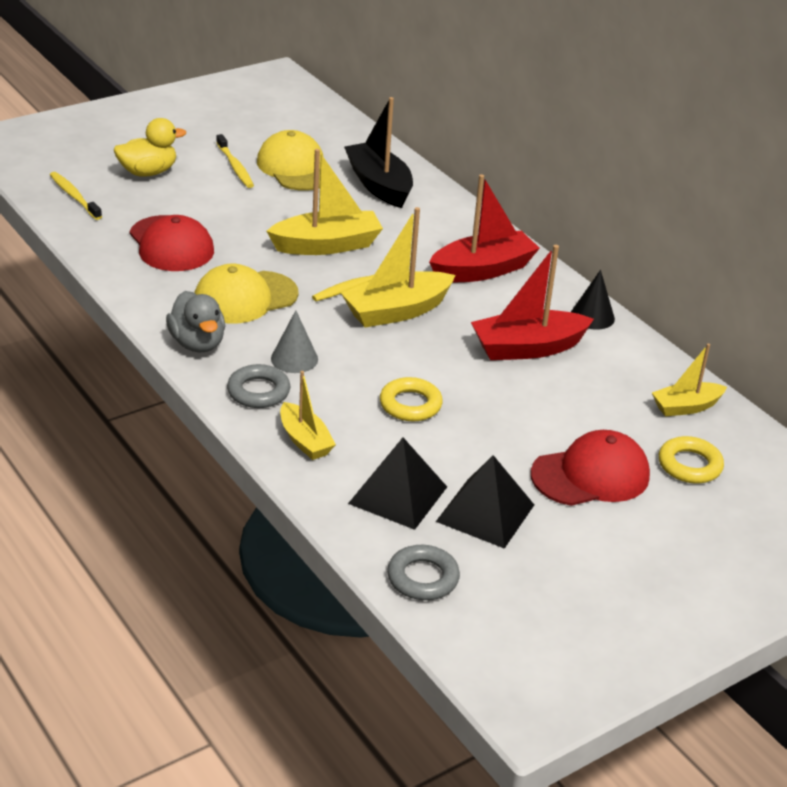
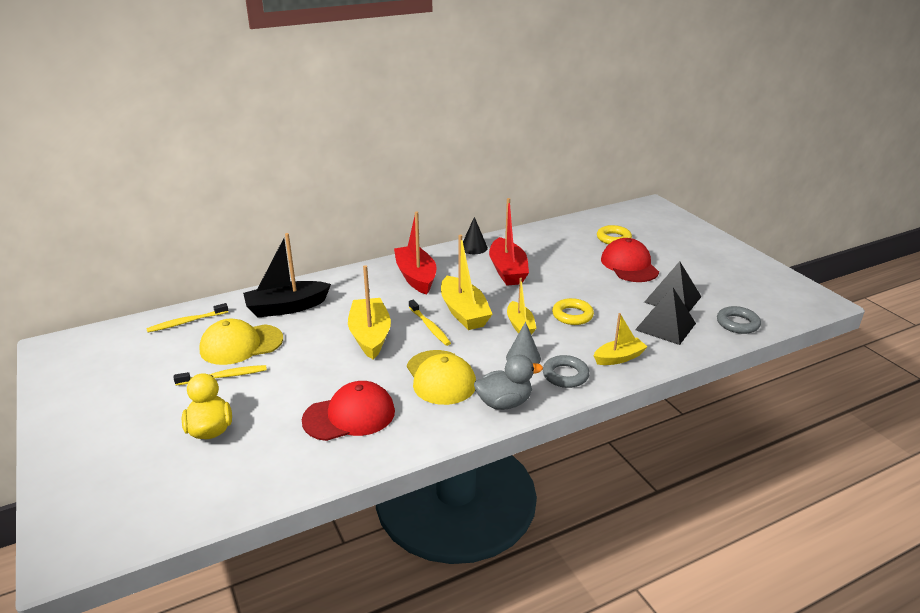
camera: 80 degrees left, 5 degrees down
yellow toothbrush [50,172,102,220] -> yellow toothbrush moved to [146,303,228,333]
yellow boat [652,344,727,416] -> yellow boat moved to [507,278,537,335]

